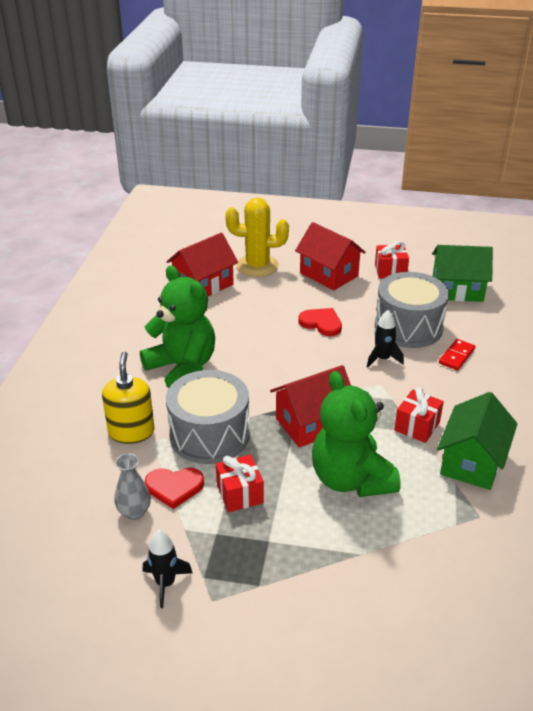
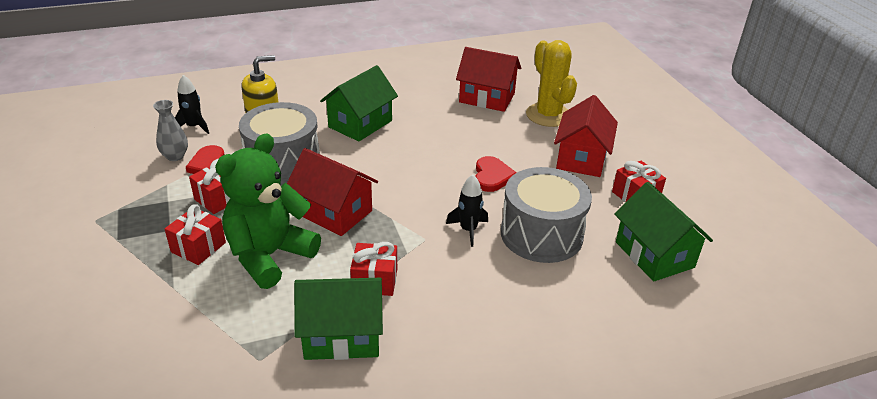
camera: 60 degrees right, 0 degrees up
green teddy bear [140,265,215,388] -> green house [320,65,398,142]
black rocket [143,530,193,608] -> black rocket moved to [175,75,209,134]
red domino [439,339,475,370] -> none
none -> red gift [165,204,226,265]

